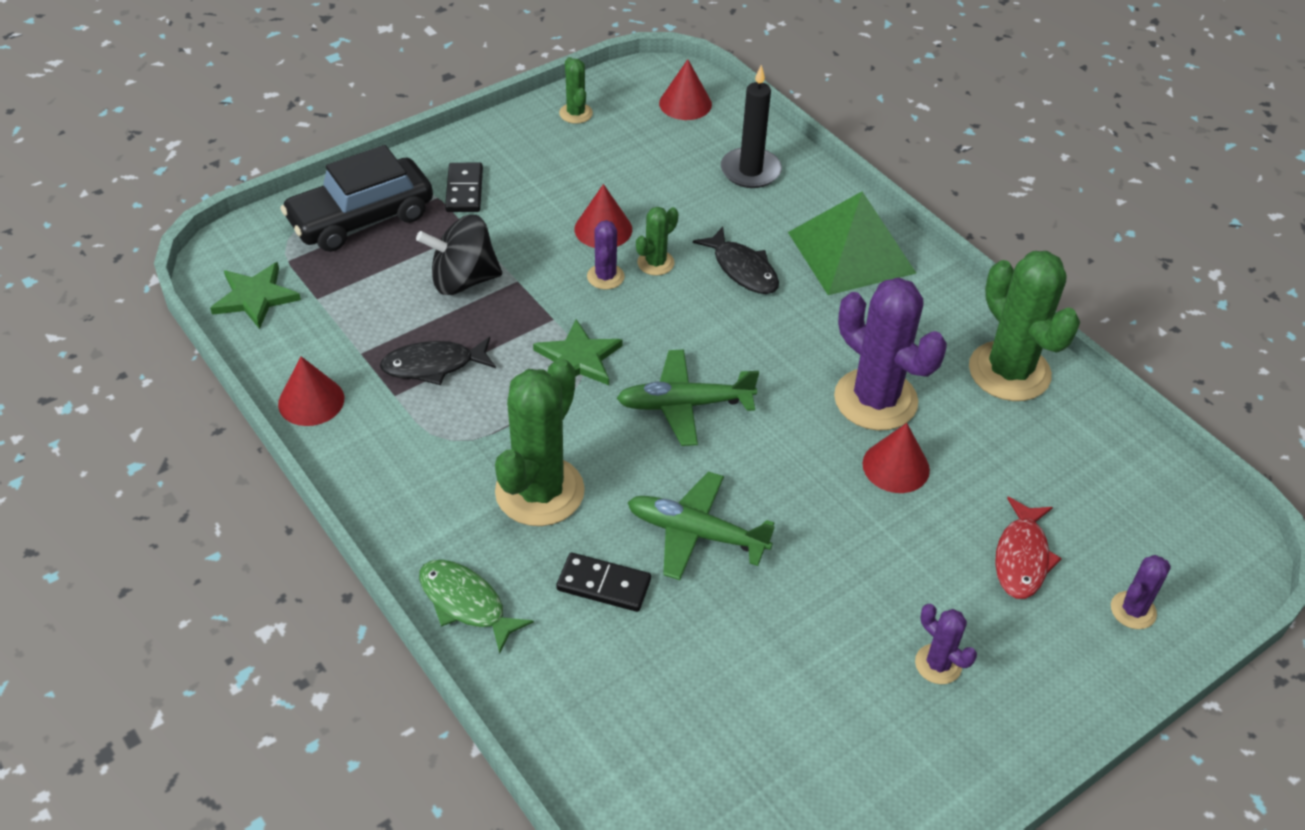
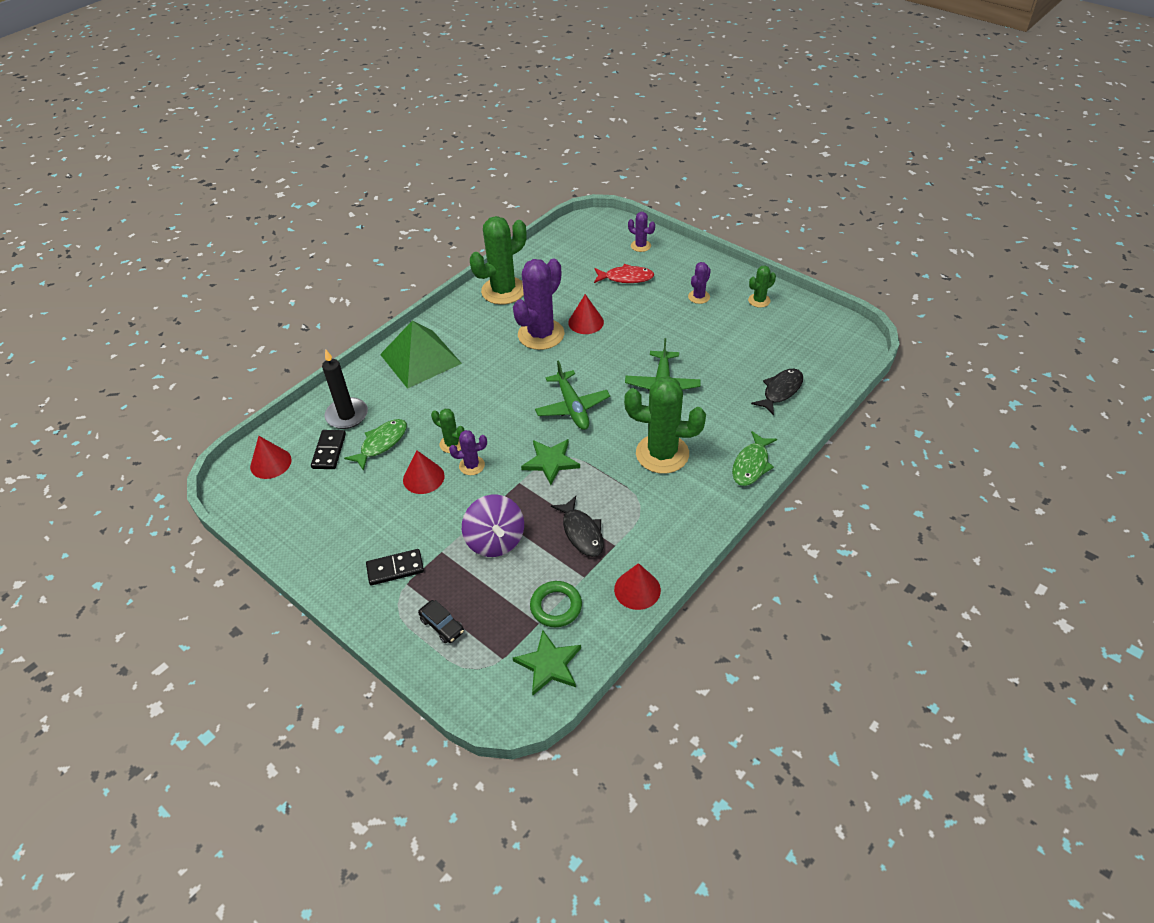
camera: 100 degrees left, 0 degrees up
black car [280,145,433,252] -> black car [418,600,464,643], size x0.44
black spinning top [416,215,502,295] -> purple spinning top [462,495,524,557]
black domino [556,553,651,612] -> black domino moved to [311,430,346,469]
green cactus [559,57,593,124] -> green cactus moved to [748,265,776,308]
black fish [693,226,779,294] -> black fish moved to [751,369,803,416]
none -> green fish [344,419,407,471]
none -> green ring [530,581,582,627]

